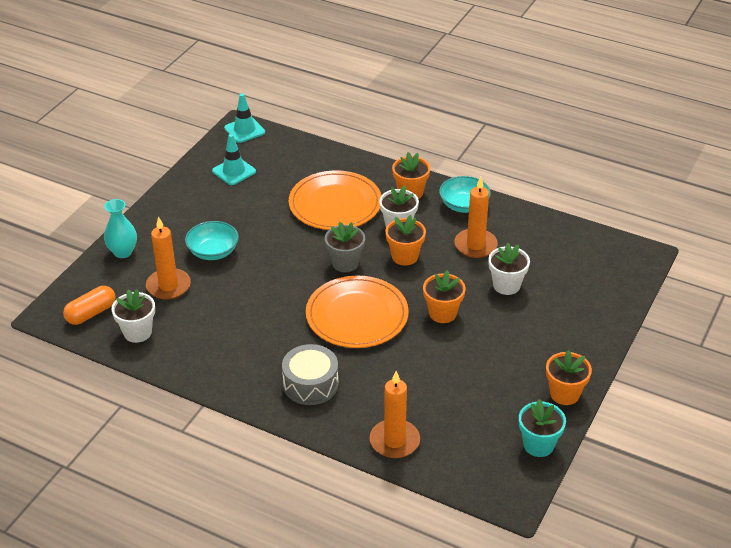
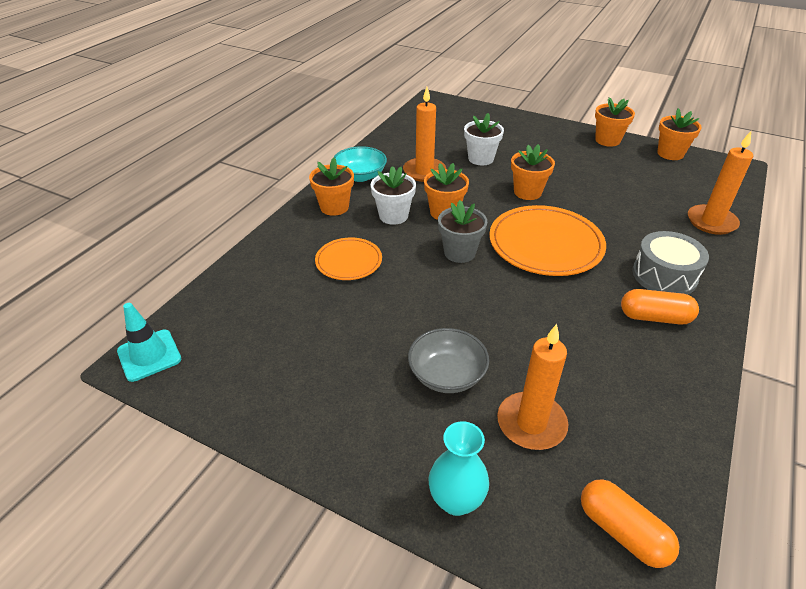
camera: 90 degrees left, 0 degrees up
white flower pot [111,289,155,343] -> none
turquoise bowl [185,221,239,260] -> grey bowl [408,328,489,393]
turquoise traffic cone [212,134,256,185] -> none
orange plate [289,170,381,230] -> orange plate [315,238,382,280], size x0.57
turquoise flower pot [519,399,566,457] -> orange flower pot [658,108,702,160]
none -> orange capsule [621,289,699,324]

